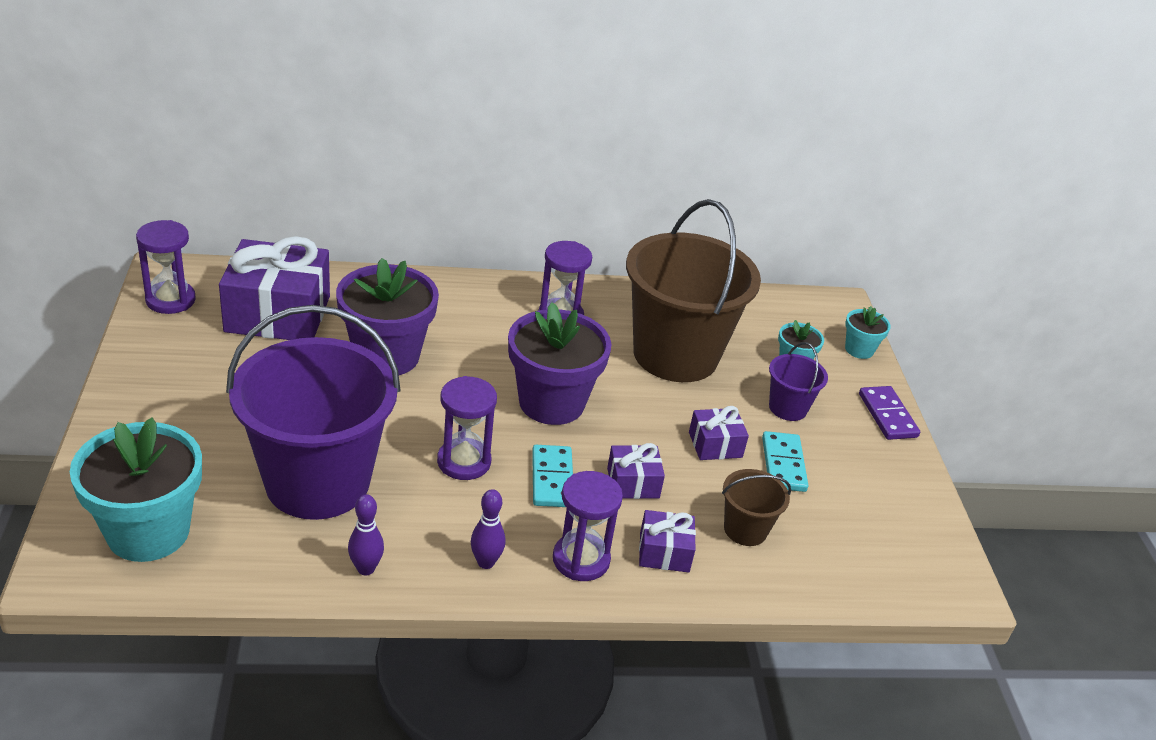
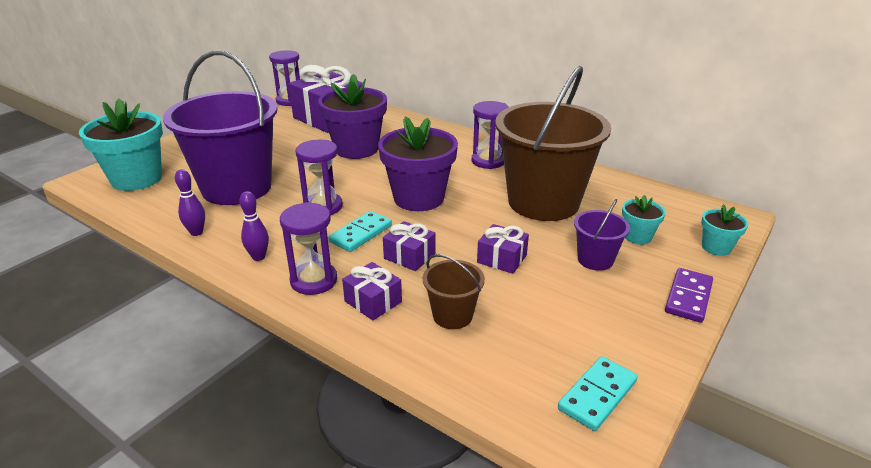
camera: 45 degrees right, 5 degrees down
turquoise domino [762,431,808,492] -> turquoise domino moved to [558,356,638,431]

